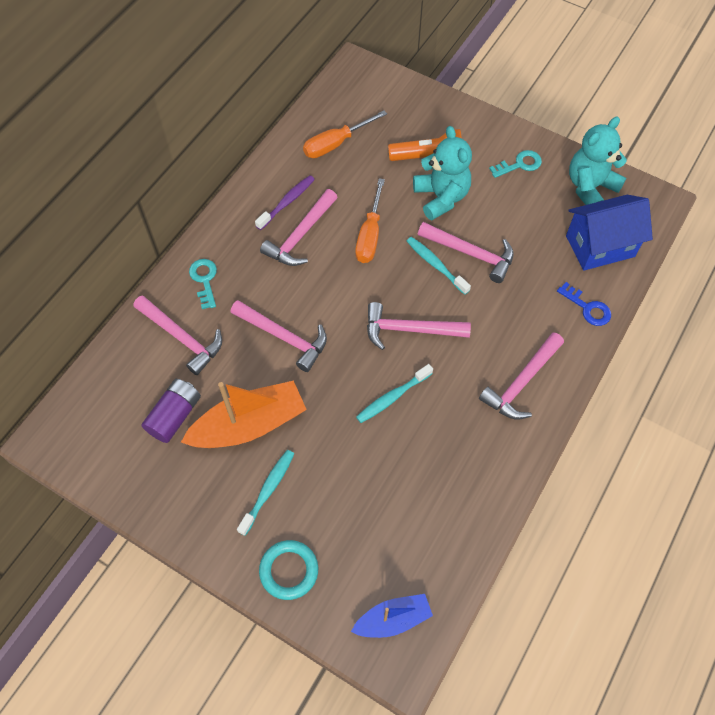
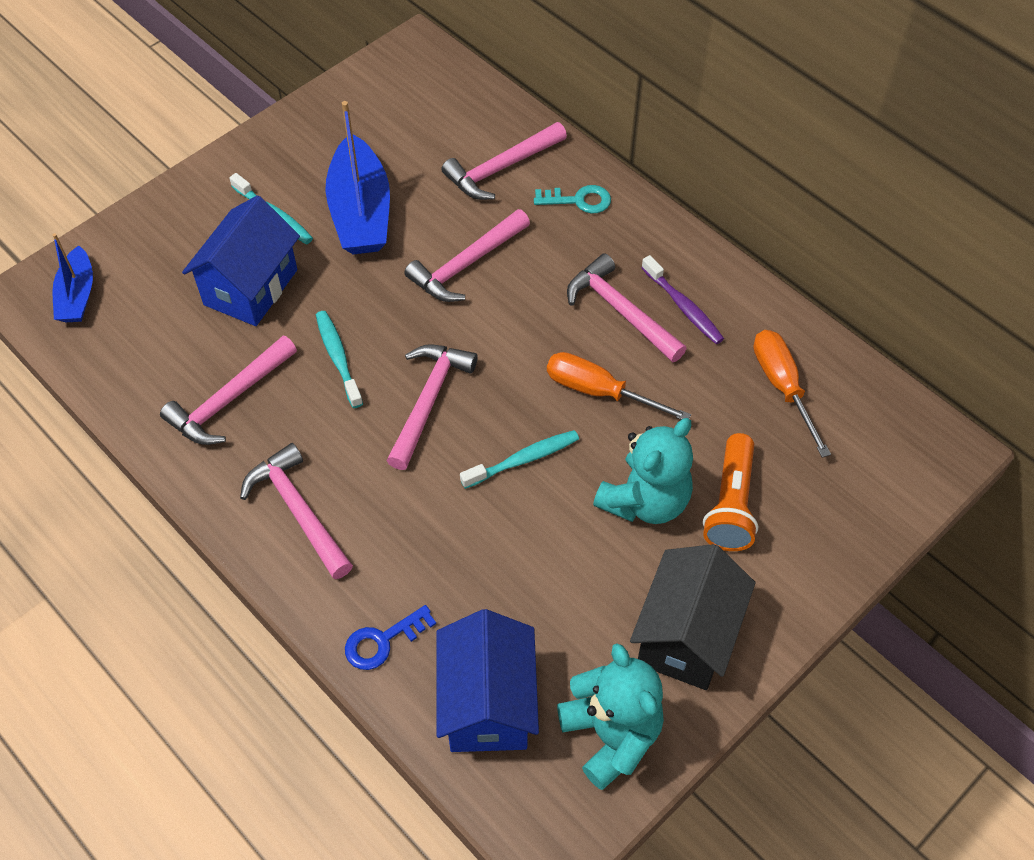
camera: 105 degrees right, 5 degrees down
purple battery [141,379,201,443] -> none
orange boat [181,381,307,448] -> blue boat [325,101,390,254]
turquoise ring [259,540,318,600] -> none
turquoise teddy bear [413,126,472,220] -> turquoise teddy bear turned 45 degrees counterclockwise [593,418,693,524]
pink hammer [418,222,514,283] -> pink hammer moved to [160,336,297,445]
turquoise key [489,150,542,178] -> black house [630,544,756,690]
none -> blue house [182,195,300,326]

